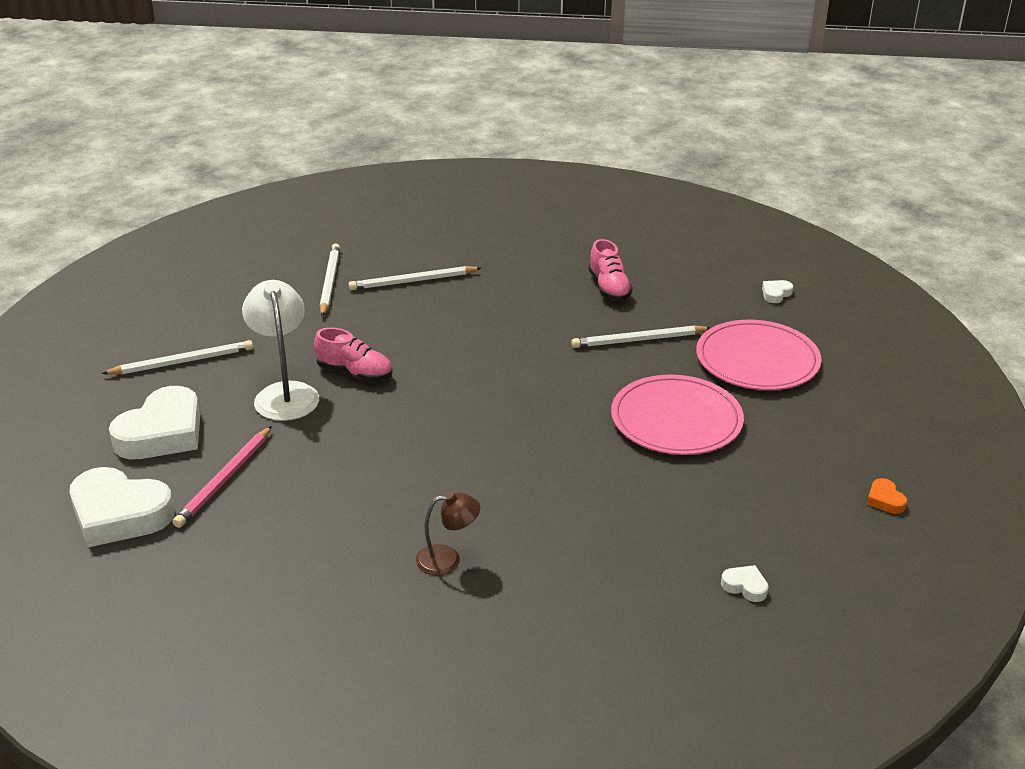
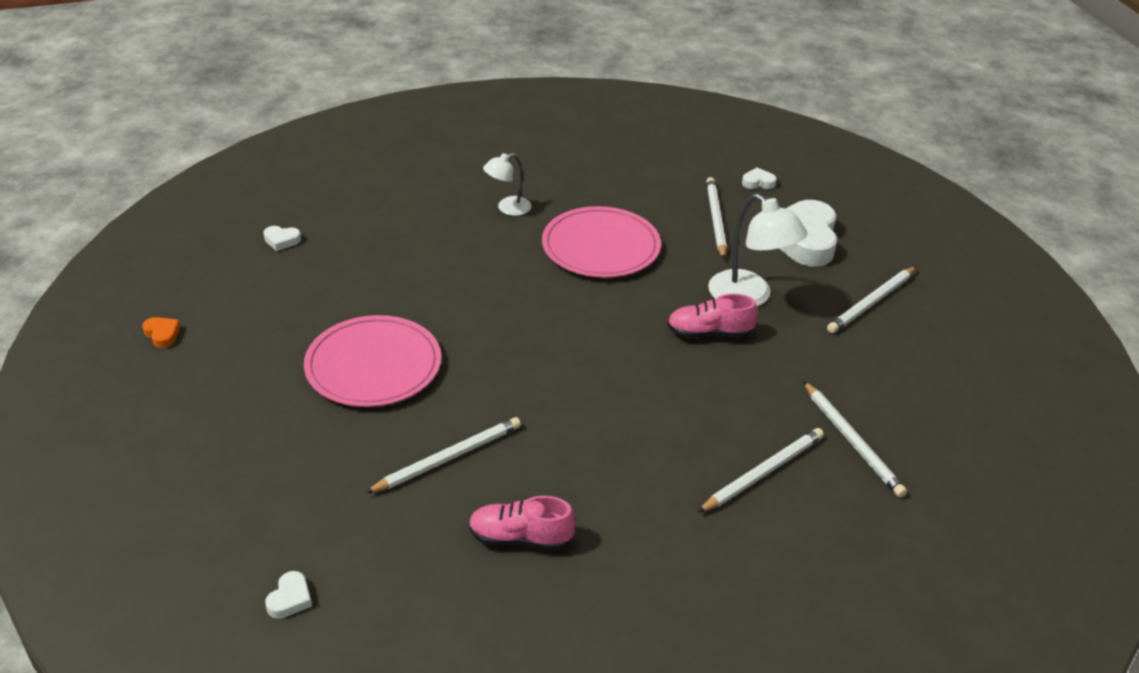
camera: 155 degrees right, 5 degrees up
white heart [69,467,174,547] -> white heart [742,168,777,189], size x0.42
pink pencil [172,426,272,528] -> white pencil [706,177,727,259]
brown lamp [416,492,480,575] -> white lamp [483,153,531,216]
pink shoe [588,239,633,301] -> pink shoe turned 45 degrees counterclockwise [469,496,576,550]
pink plate [696,320,822,390] -> pink plate moved to [542,206,661,278]

